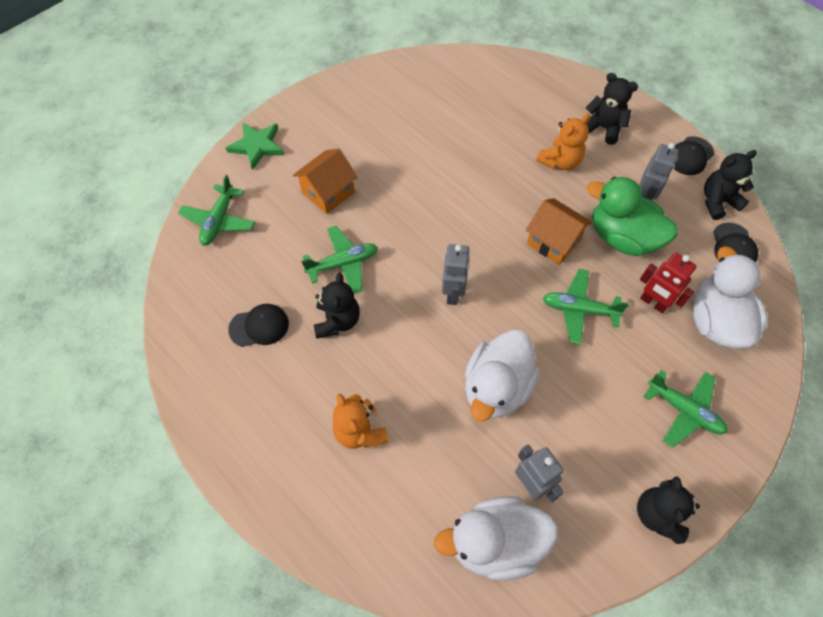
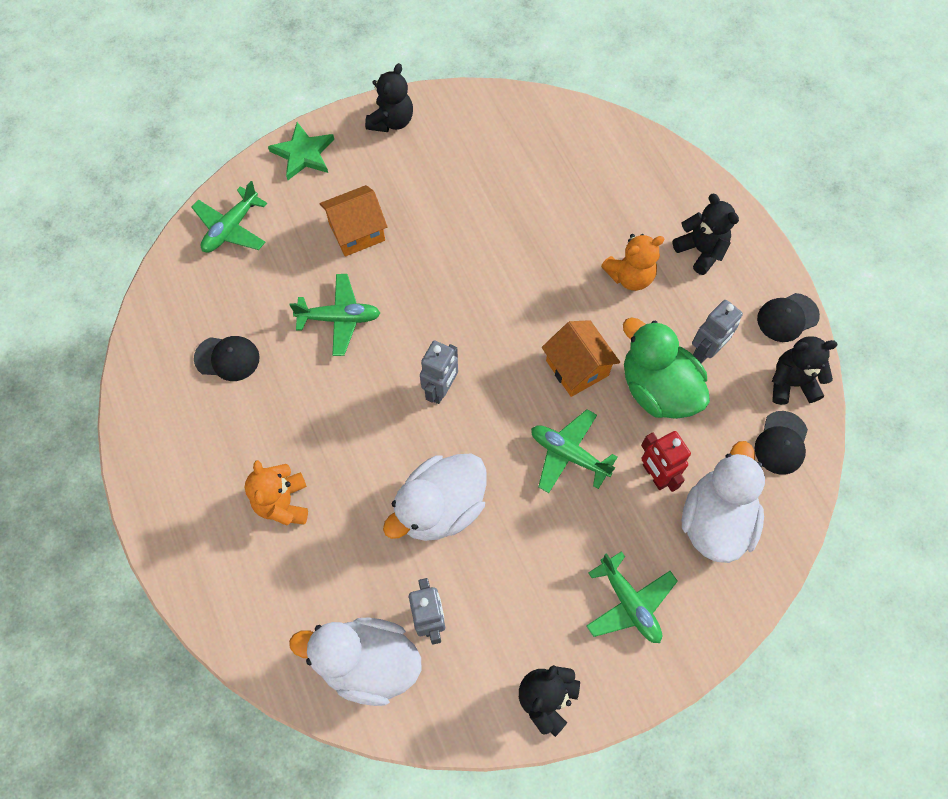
camera: 20 degrees right, 5 degrees up
black teddy bear [314,273,360,338] -> black teddy bear moved to [365,63,413,132]

